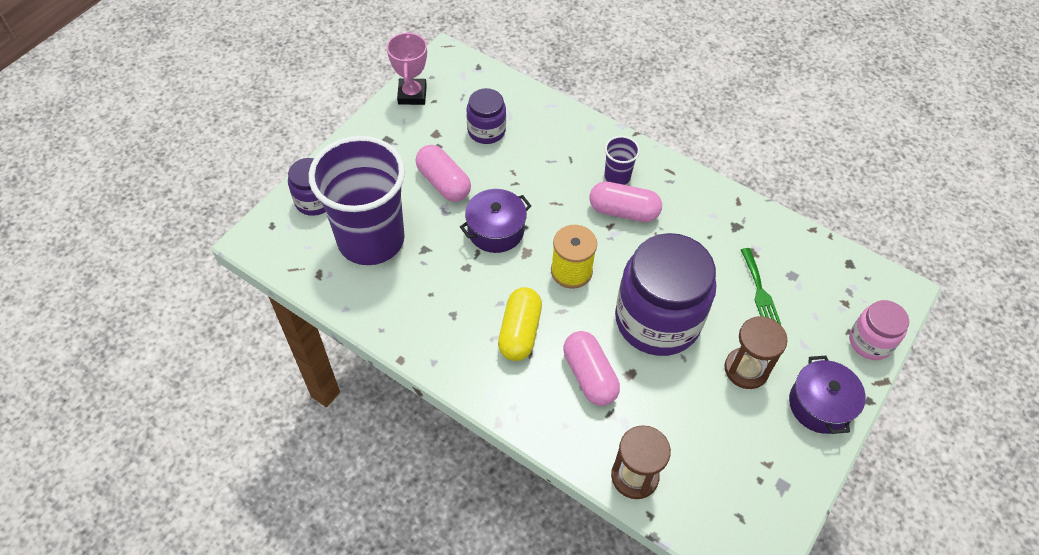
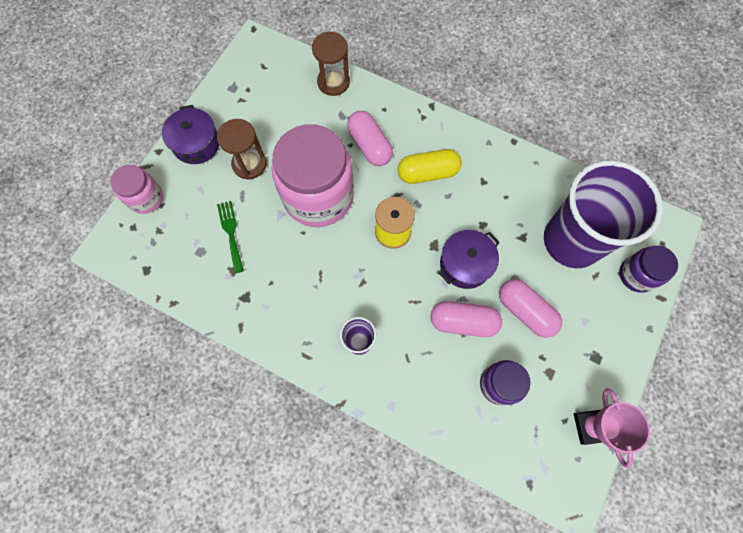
camera: 175 degrees right, 15 degrees up
yellow capsule [498,287,542,361] -> yellow capsule turned 75 degrees clockwise [398,149,462,184]
pink capsule [589,182,662,222] -> pink capsule moved to [431,301,502,337]
purple jar [615,233,716,356] -> pink jar [272,124,354,227]

